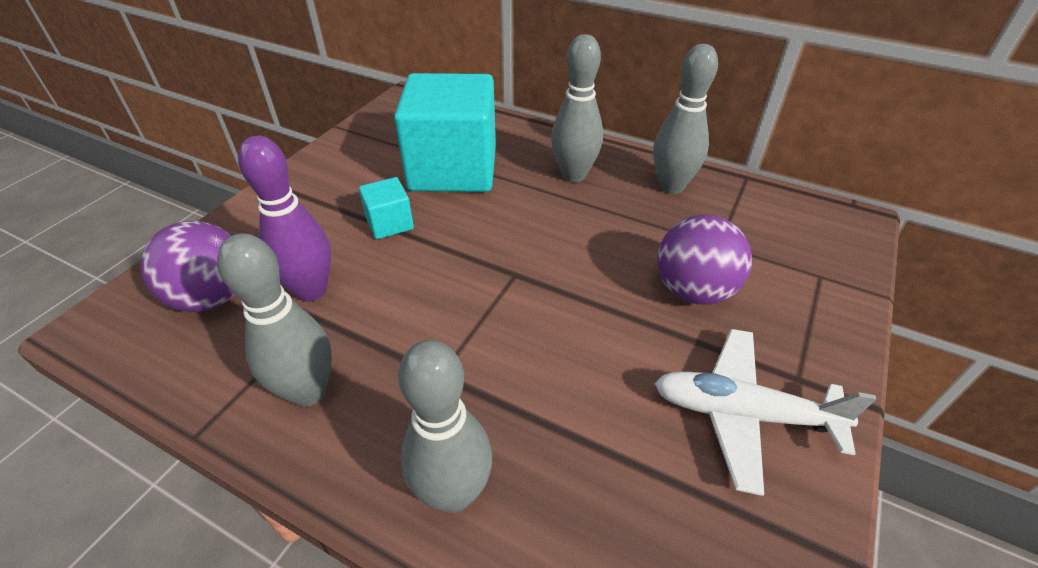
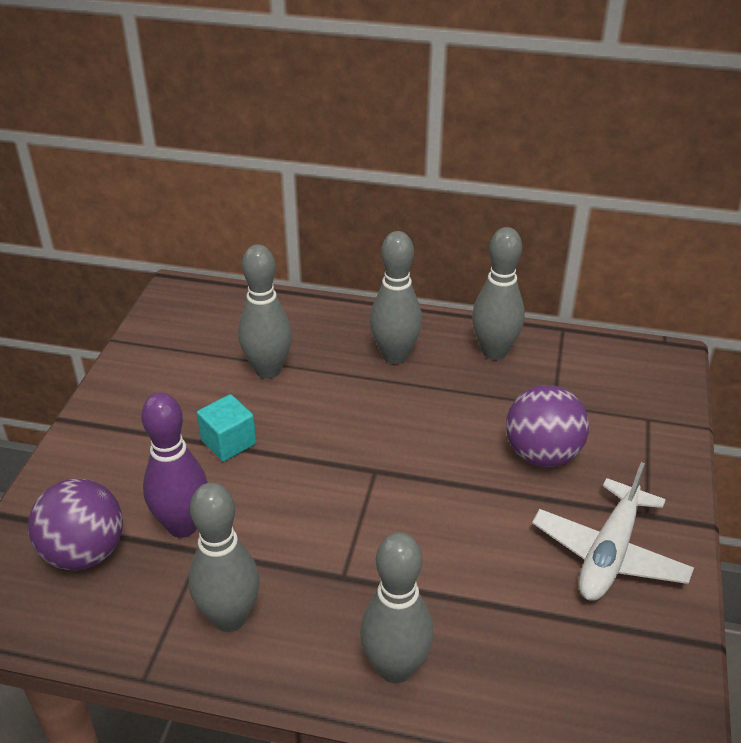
camera: 15 degrees left, 5 degrees down
turquoise cube [394,73,496,192] -> grey bowling pin [238,244,292,379]
white plane [654,329,876,496] -> white plane turned 60 degrees counterclockwise [532,462,694,601]

